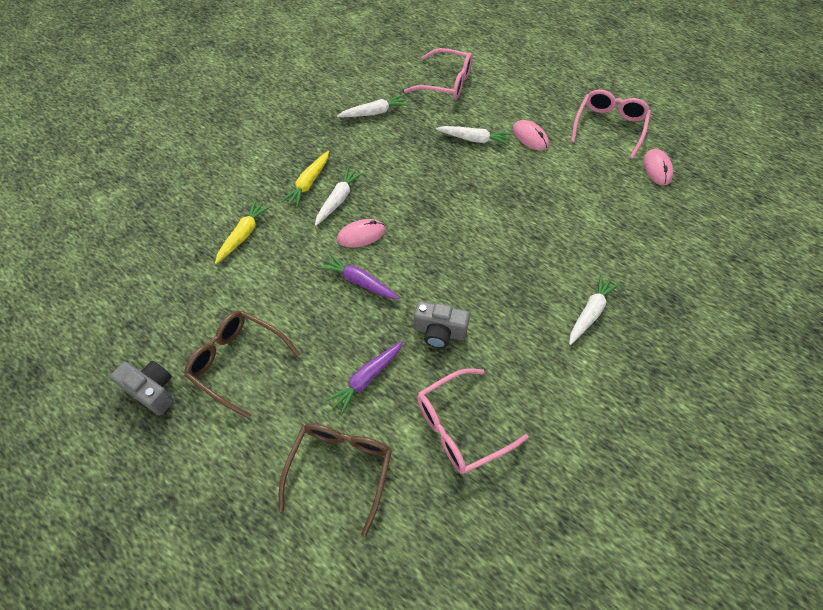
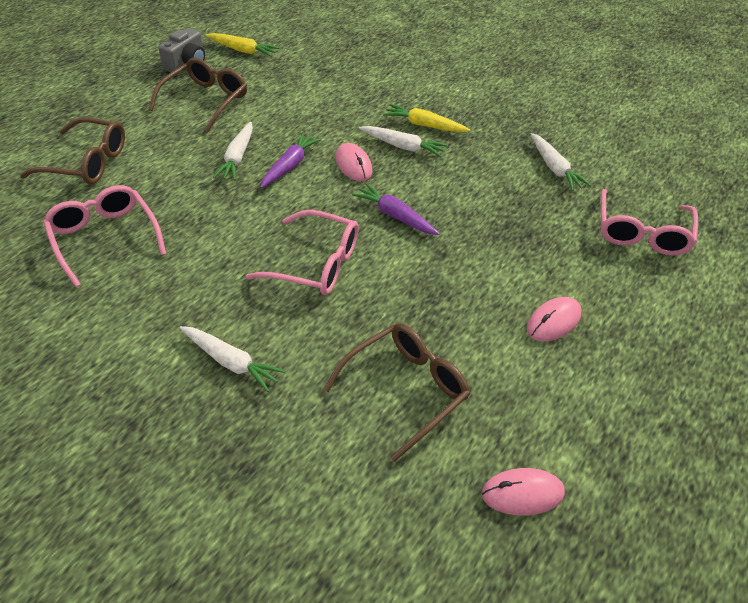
camera: 85 degrees right, 10 degrees down
yellow carrot [215,200,271,264] -> yellow carrot moved to [206,33,280,57]
purple carrot [325,341,403,415] -> purple carrot moved to [352,183,440,235]
grey camera [414,301,470,348] -> none
white carrot [436,126,511,146] -> white carrot moved to [213,122,253,181]
pink glasses [571,89,651,159] -> pink glasses moved to [246,210,359,295]
none -> brown glasses [323,323,470,462]

